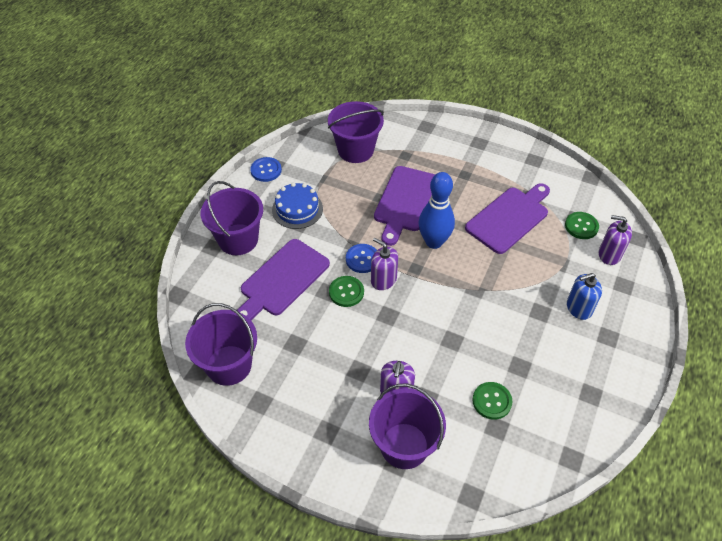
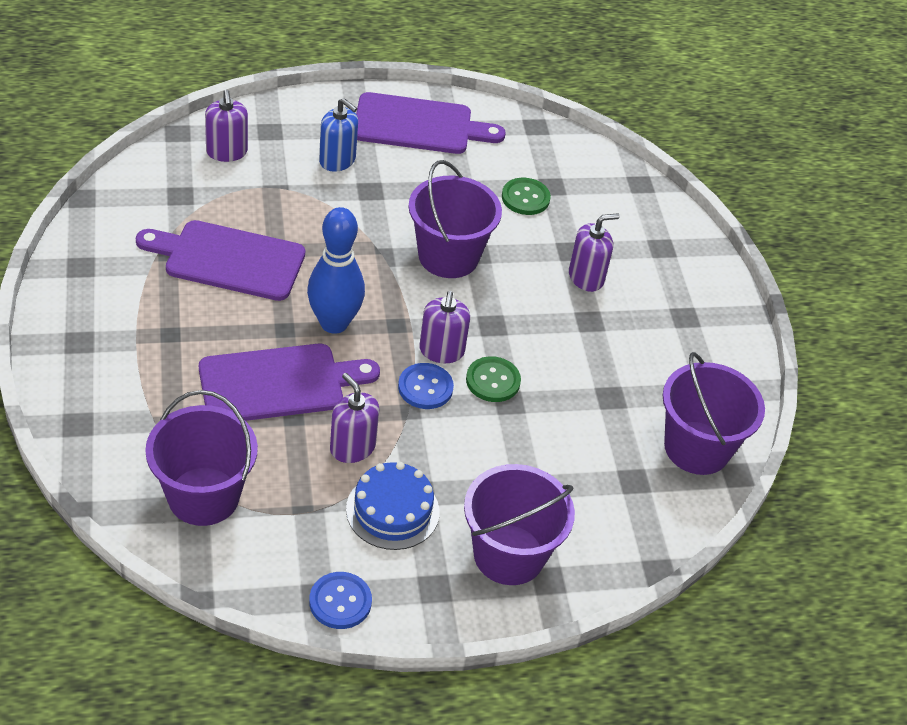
camera: 130 degrees left, 5 degrees down
purple cutting board [237,239,330,320] -> purple cutting board moved to [356,92,506,154]
purple bucket [369,384,446,469] -> purple bucket moved to [409,160,502,278]
green button [565,212,599,239] -> none
none -> purple soap dispenser [330,373,379,463]

